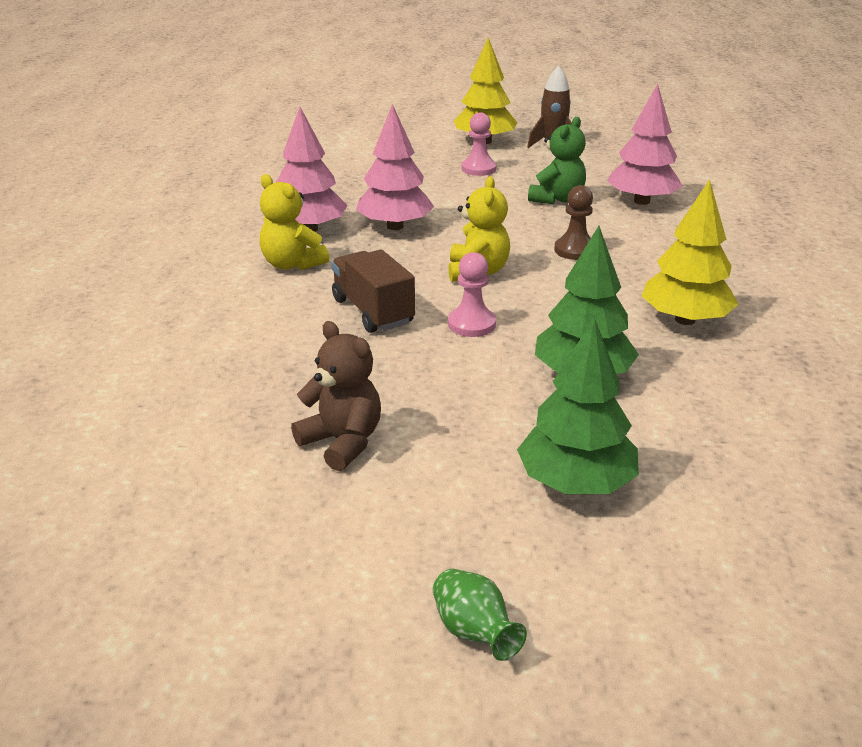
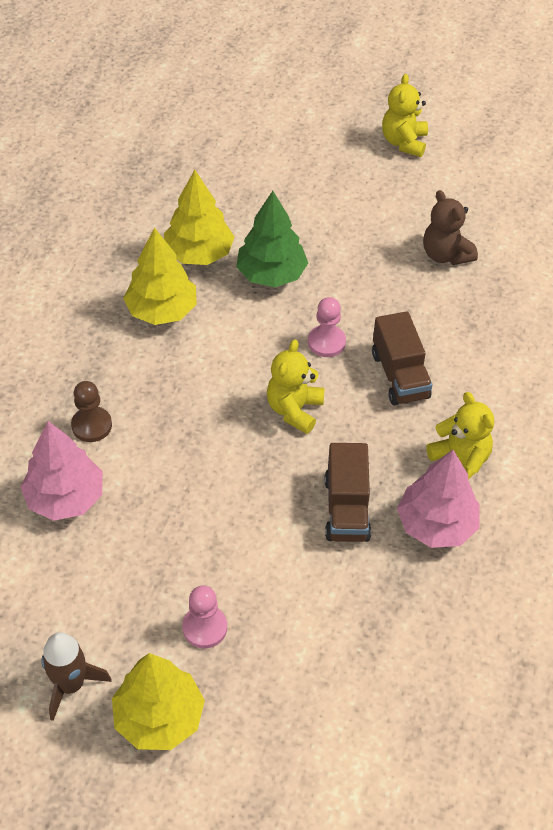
camera: 165 degrees left, 20 degrees up
pink tree [356,104,434,230] -> brown truck [324,443,371,542]
green vase [433,569,527,661] -> yellow teddy bear [382,74,428,157]
green tree [517,317,639,494] -> none
green teddy bear [528,117,586,204] -> none
brown pawn [554,185,593,260] -> brown pawn moved to [71,381,112,442]
none -> yellow tree [164,170,235,265]

